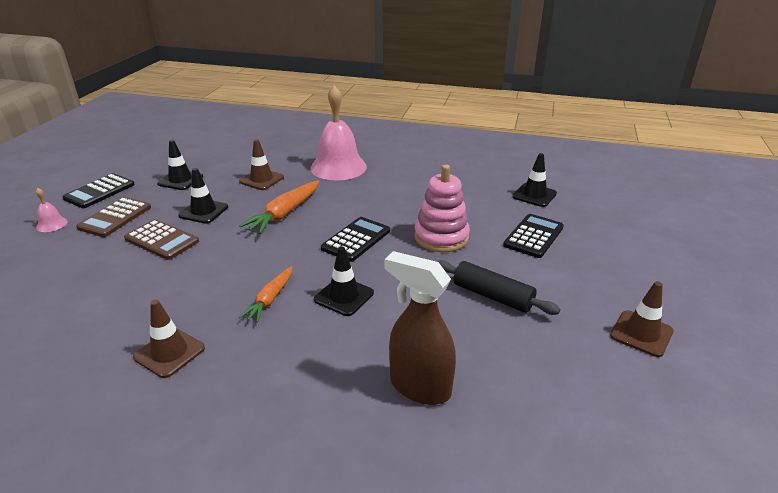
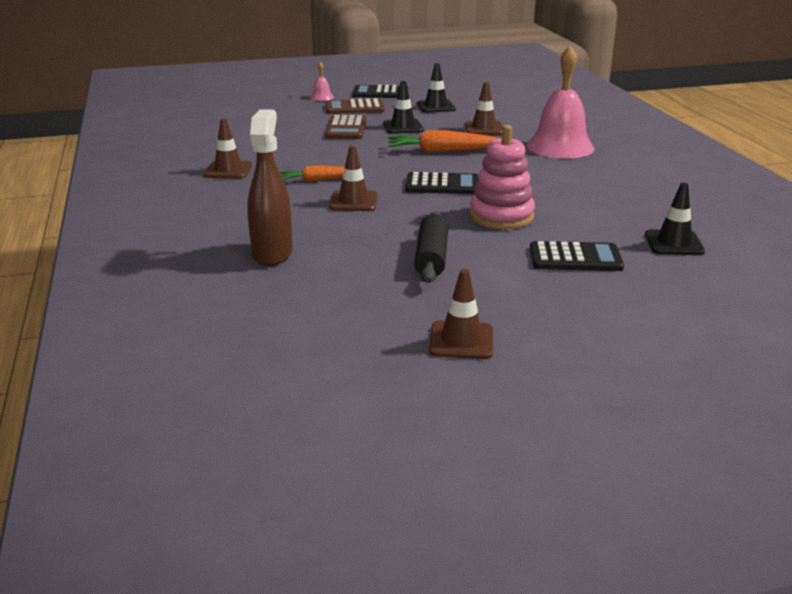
camera: 60 degrees right, 5 degrees down
black traffic cone [314,247,374,316] -> brown traffic cone [329,146,378,211]

